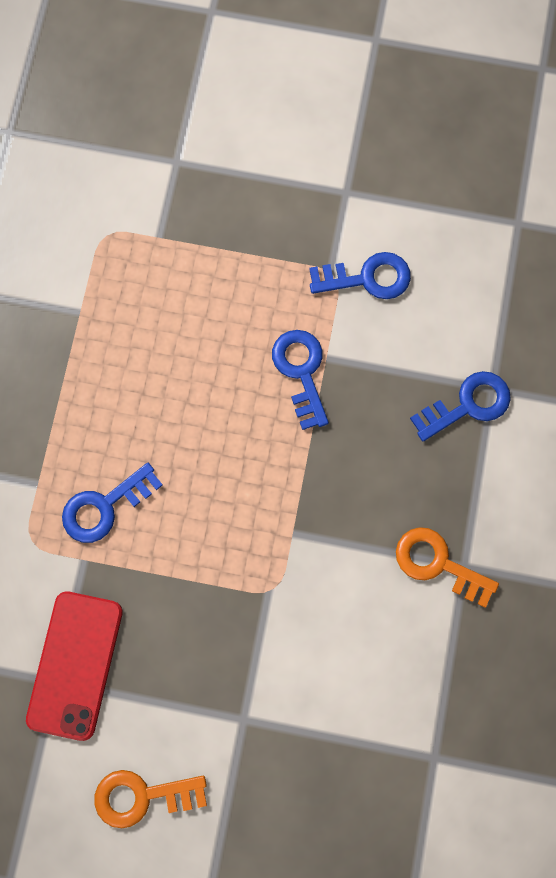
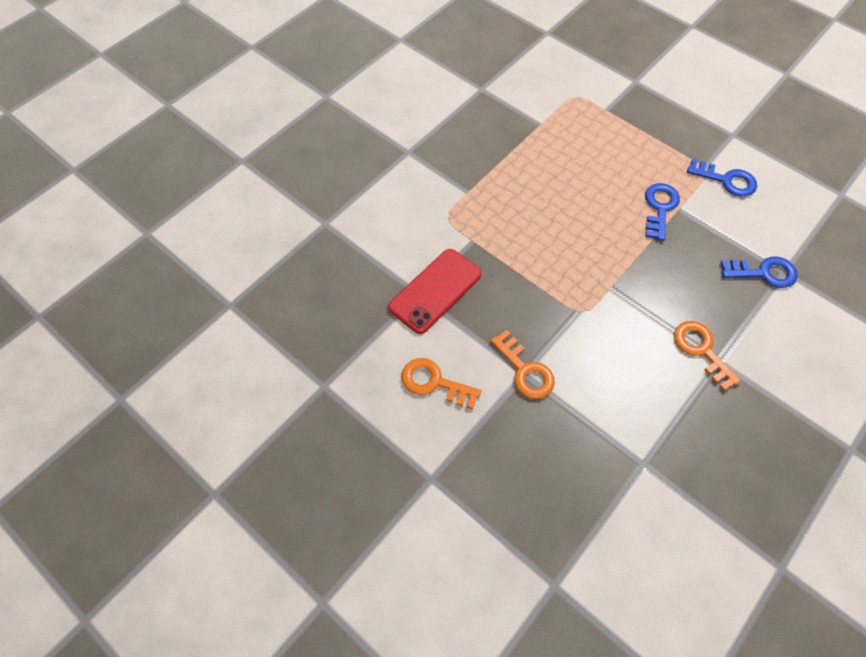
camera: 30 degrees right, 15 degrees down
blue key [62,463,163,543] -> none
none -> orange key [490,330,555,399]

